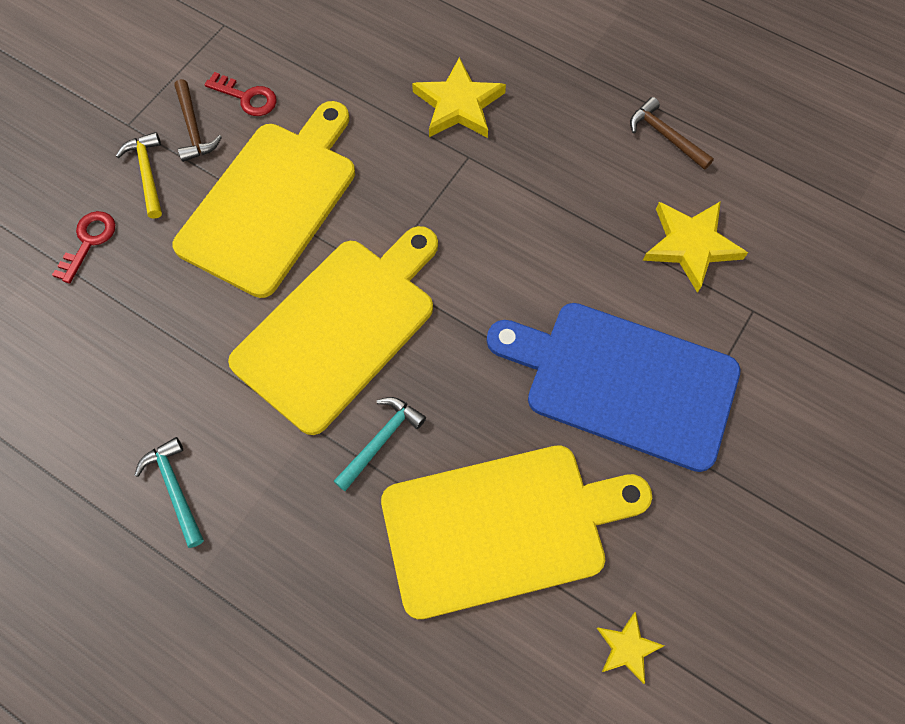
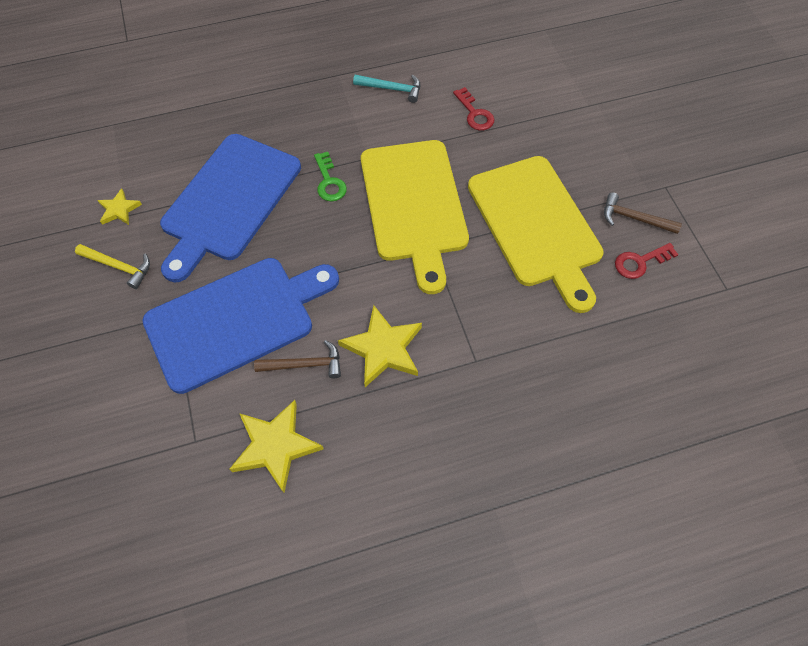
camera: 130 degrees right, 5 degrees down
red key [52,211,115,284] -> red key moved to [453,87,494,131]
yellow hammer [116,132,162,219] -> yellow hammer moved to [75,244,150,289]
turquoise hammer [333,397,426,491] -> green key [314,152,347,201]
yellow cutting board [381,445,652,619] -> blue cutting board [160,134,301,282]
yellow star [412,57,506,138] -> yellow star moved to [338,305,422,387]
brown hammer [630,97,714,170] -> brown hammer moved to [254,340,341,378]

